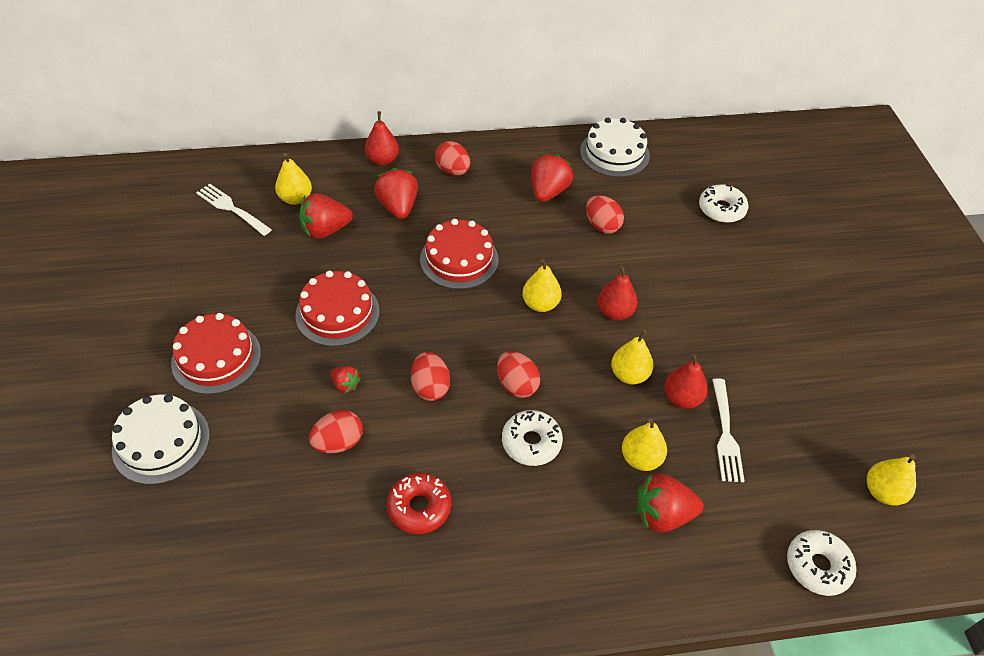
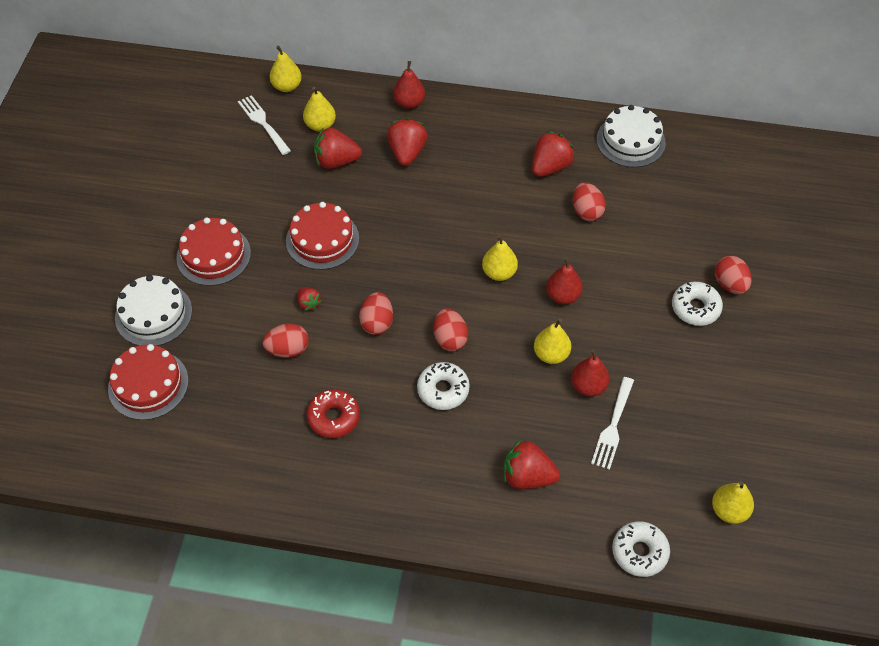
camera: 20 degrees right, 5 degrees up
red cake [420,219,498,289] -> red cake moved to [108,344,189,420]
red egg [435,141,470,176] -> red egg moved to [715,256,752,294]
yellow pear [622,418,667,471] -> yellow pear moved to [270,46,302,92]
white donut [699,185,748,223] -> white donut moved to [672,282,723,326]

